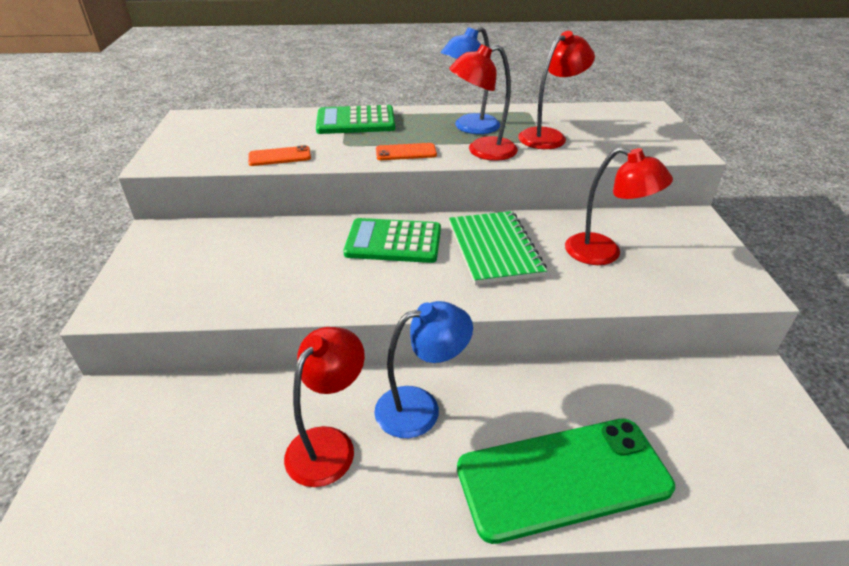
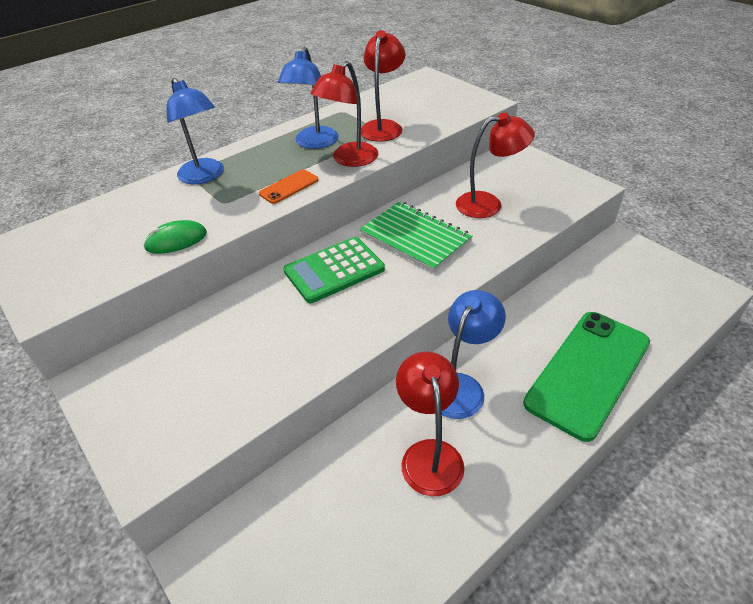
camera: 35 degrees left, 5 degrees up
orange phone [248,145,311,166] -> green mouse [143,220,207,254]
green calculator [316,105,395,134] -> blue lamp [167,78,224,184]

